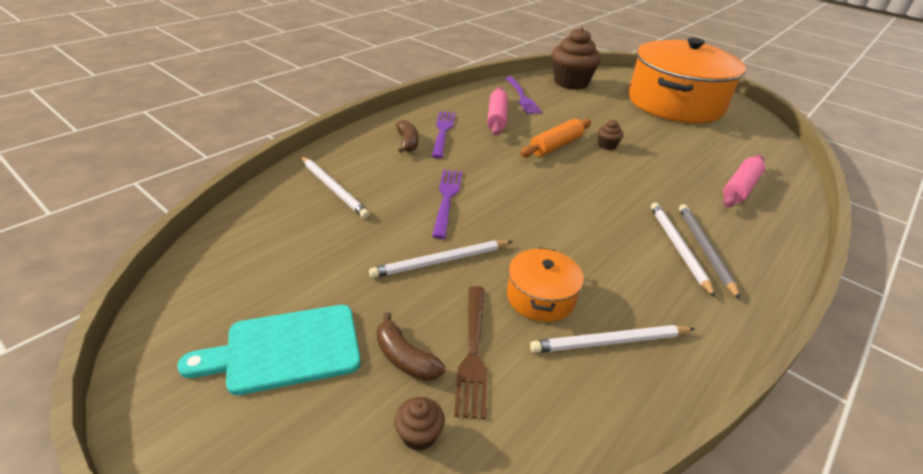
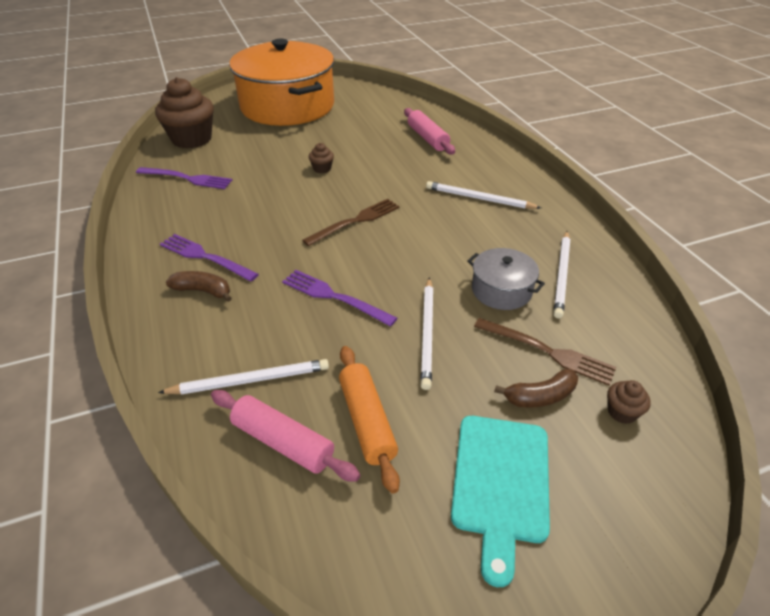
camera: 60 degrees left, 5 degrees up
pink rolling pin [487,87,508,135] -> pink rolling pin moved to [211,390,360,482]
orange pot [507,247,584,322] -> grey pot [467,248,545,310]
orange rolling pin [520,119,591,157] -> orange rolling pin moved to [339,346,400,493]
grey pencil [679,204,740,300] -> none
none -> brown fork [302,199,400,246]

